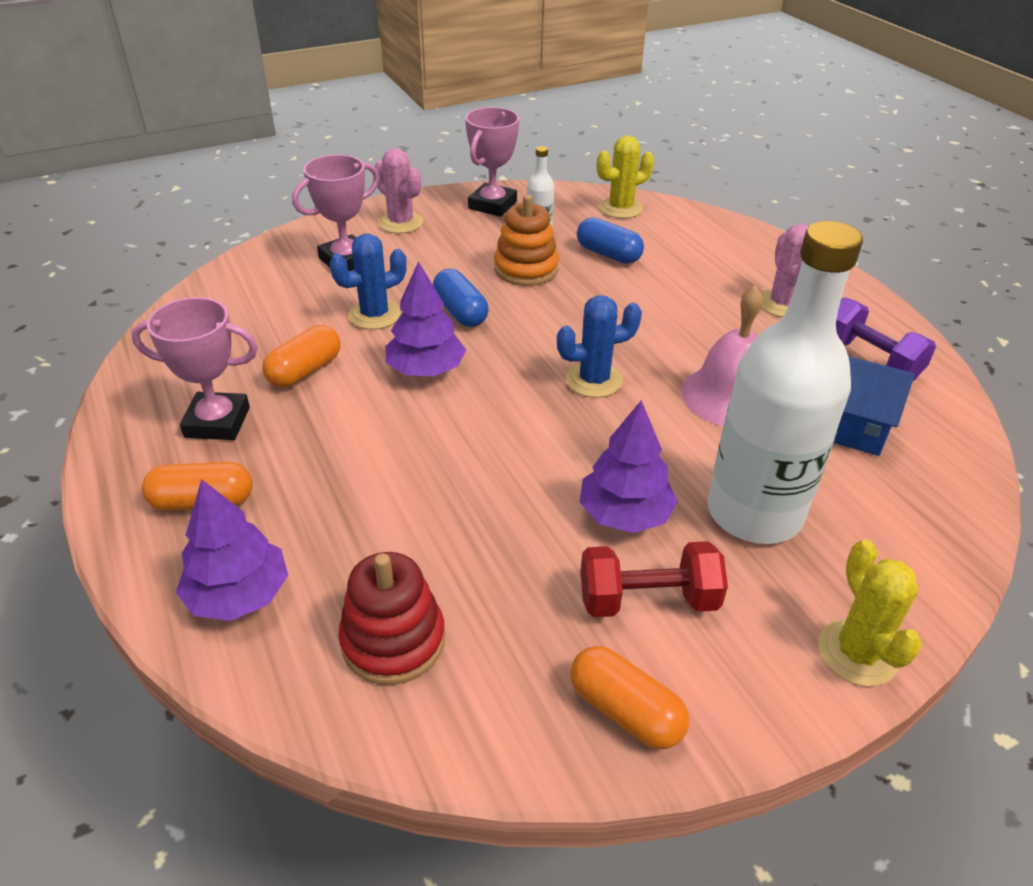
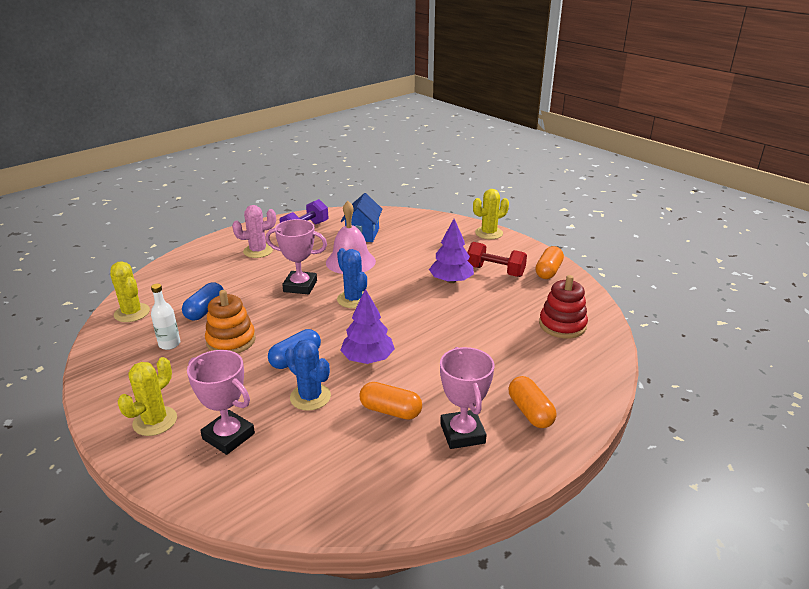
camera: 105 degrees left, 10 degrees down
purple tree [176,479,288,621] -> none
pink cactus [374,148,423,234] -> yellow cactus [118,357,177,436]
pink trophy [465,107,519,217] -> pink trophy moved to [265,219,327,295]
red dumbbell [580,541,728,617] -> red dumbbell turned 45 degrees counterclockwise [467,242,527,277]
white bottle [707,221,863,544] -> none

